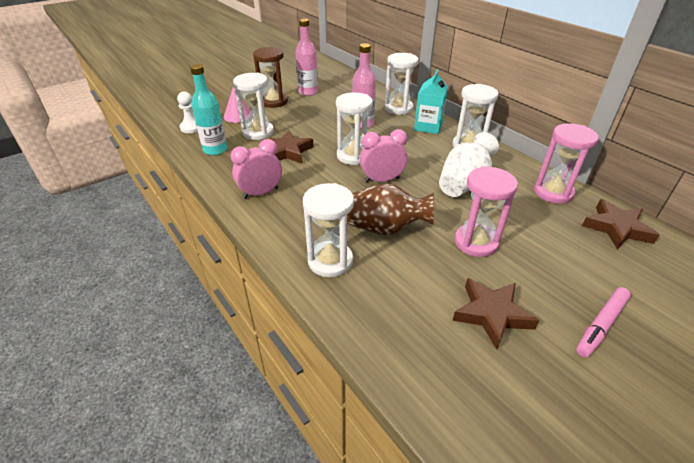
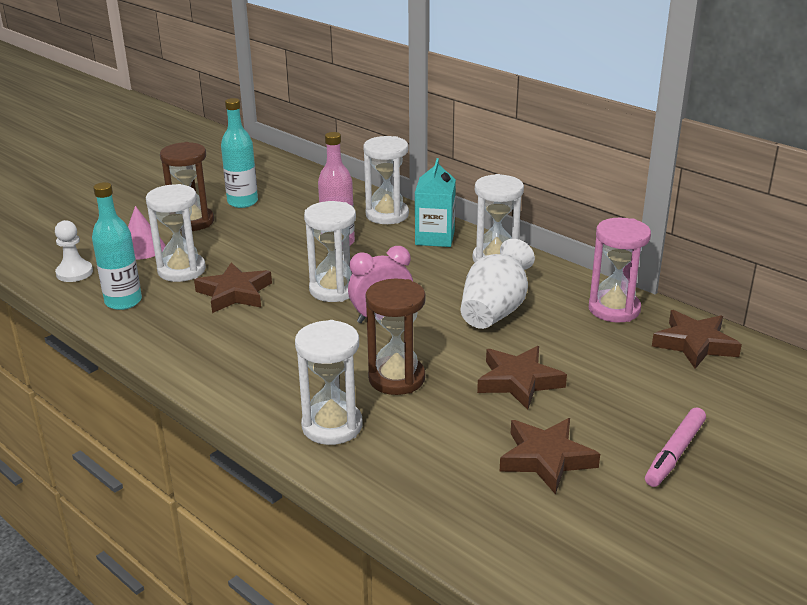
camera: 10 degrees left, 10 degrees down
pink clock [230,139,282,199] -> none
pink bottle [296,18,318,96] -> turquoise bottle [221,98,258,208]
brown vase [347,183,434,235] -> brown hourglass [366,279,426,395]
pink hourglass [455,166,518,257] -> brown star [477,346,567,410]

